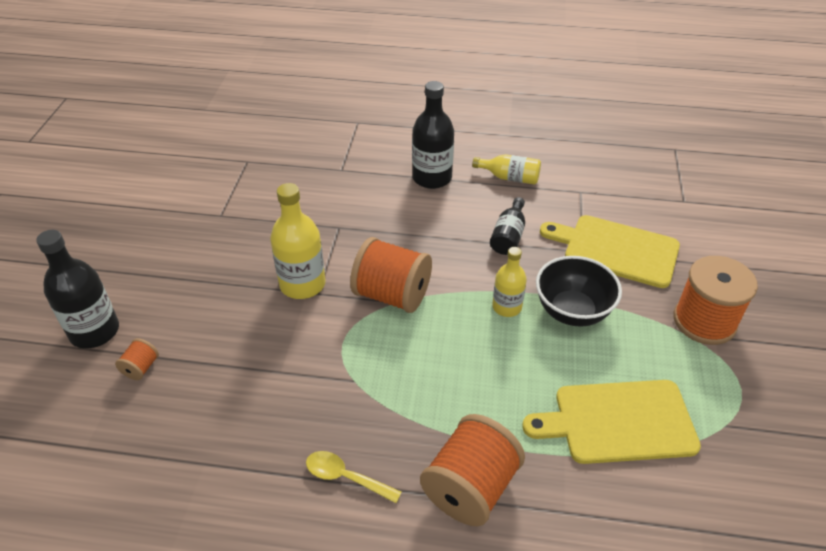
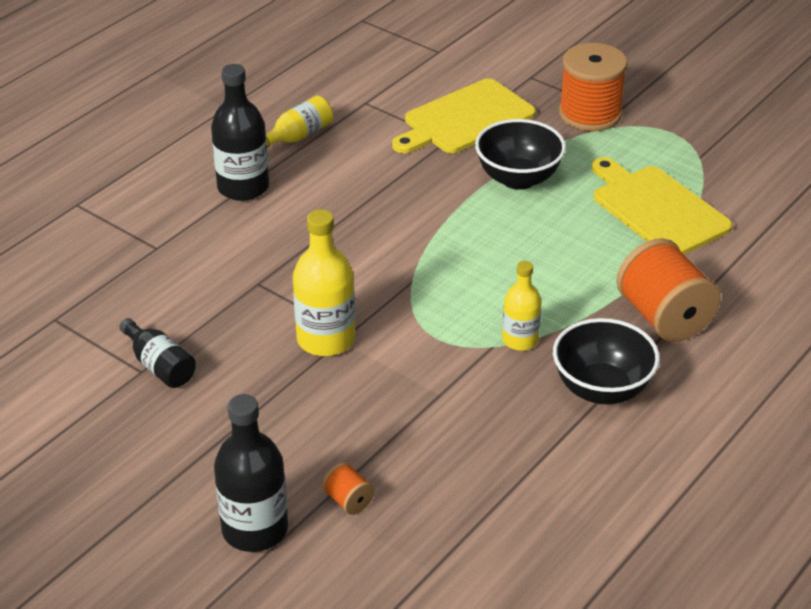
camera: 60 degrees left, 5 degrees down
yellow spoon [306,451,402,503] -> black bowl [553,318,660,404]
orange spool [350,237,432,313] -> none
black bottle [490,197,525,255] -> black bottle moved to [119,318,196,388]
yellow bottle [492,247,527,317] -> yellow bottle moved to [502,261,542,351]
yellow cutting board [523,380,701,464] -> yellow cutting board turned 120 degrees clockwise [591,157,733,254]

